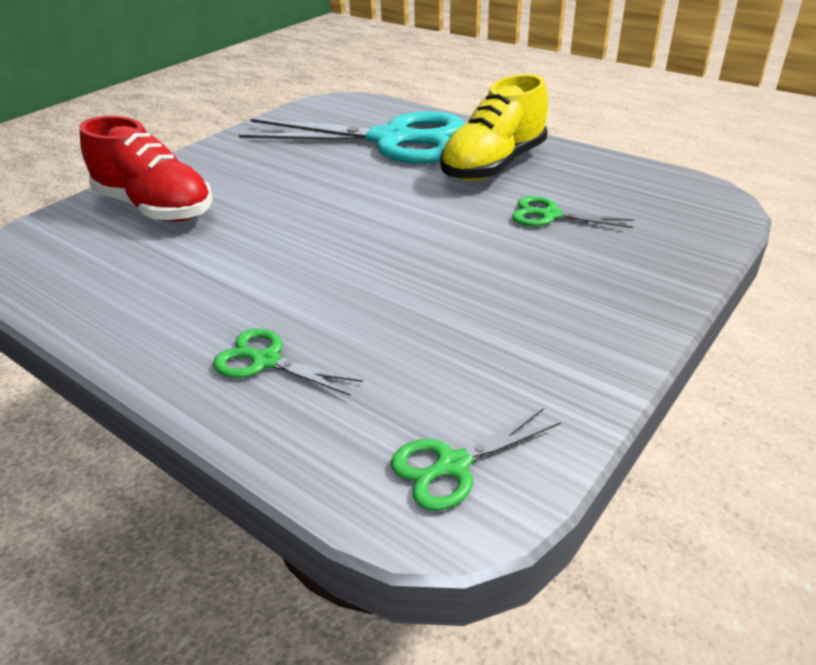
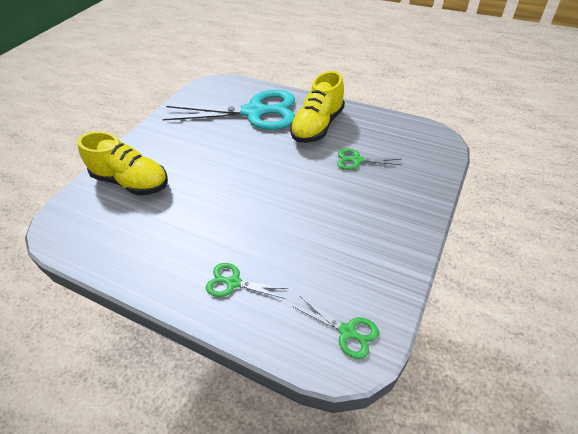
camera: 10 degrees left, 10 degrees up
red shoe [79,116,213,222] -> yellow shoe [77,131,168,196]
green scissors [391,408,561,511] -> green scissors turned 105 degrees counterclockwise [294,296,379,359]

